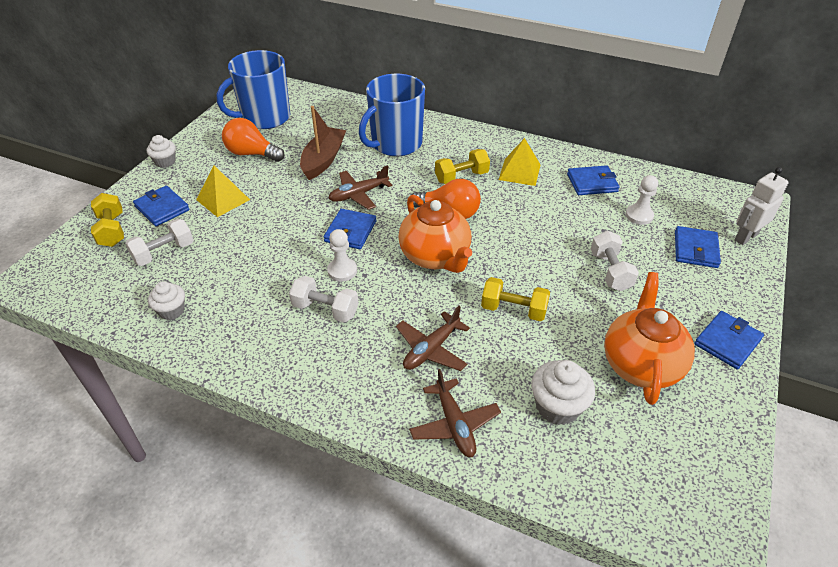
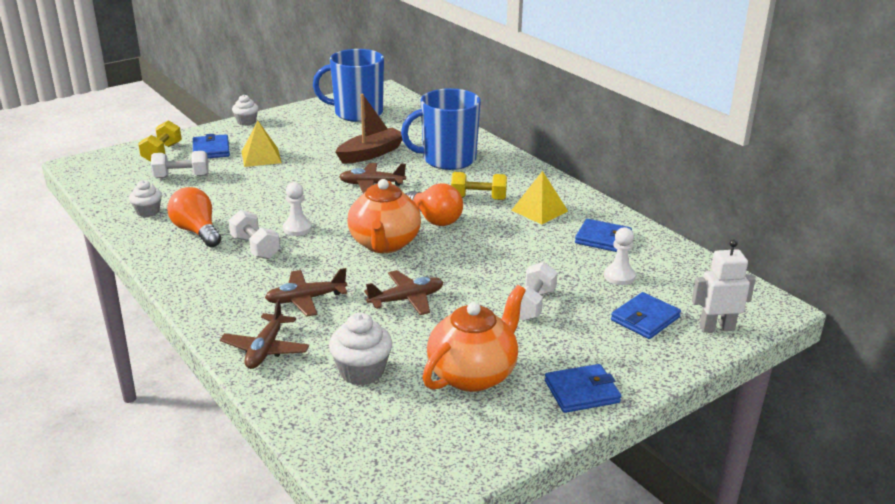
camera: 30 degrees right, 15 degrees down
orange light bulb [222,118,285,162] -> orange light bulb moved to [167,187,221,247]
blue wallet [324,209,376,249] -> none
yellow dumbbell [481,277,550,321] -> brown plane [364,270,443,315]

